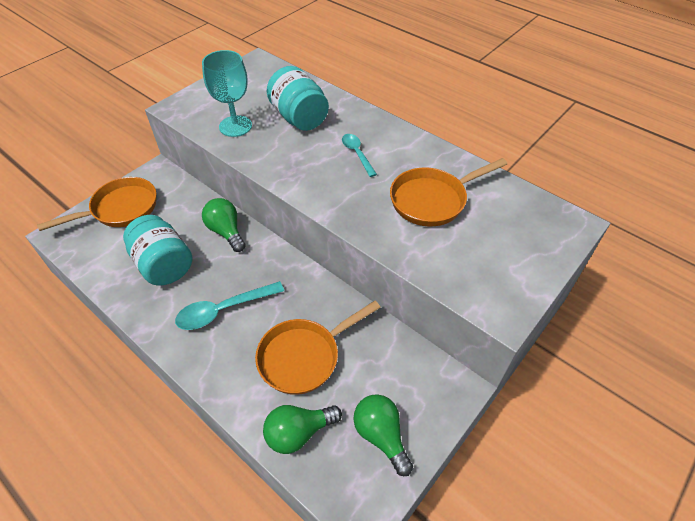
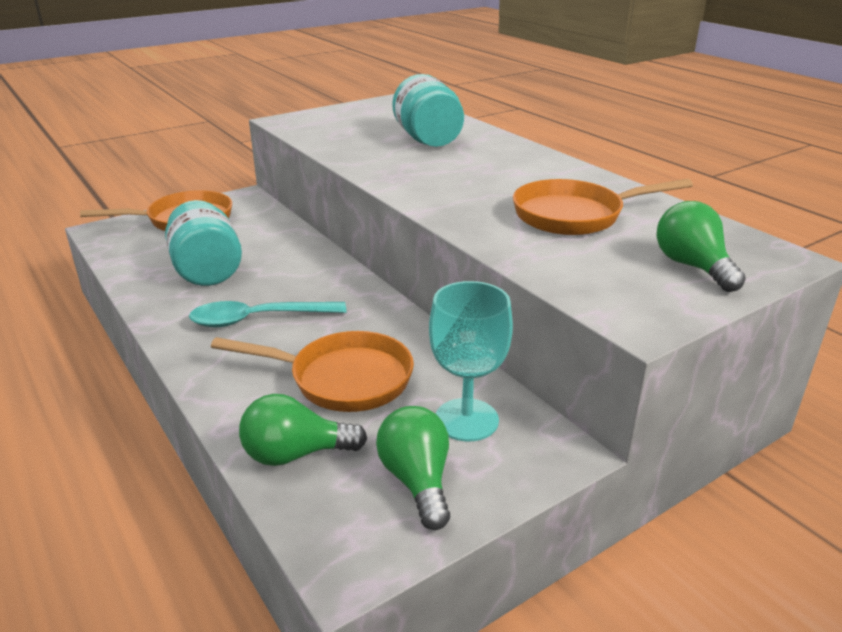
camera: 15 degrees right, 20 degrees down
turquoise goblet [202,50,252,137] -> turquoise goblet moved to [429,281,513,441]
green light bulb [202,198,246,252] -> green light bulb moved to [657,201,746,292]
orange pan [255,301,381,395] -> orange pan turned 150 degrees counterclockwise [211,331,414,412]
turquoise spoon [342,134,377,177] -> none

